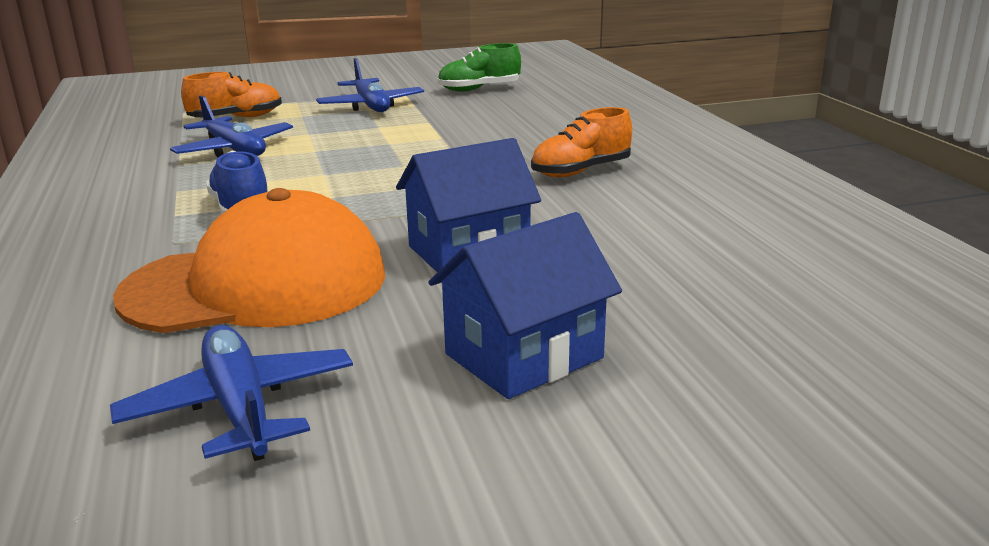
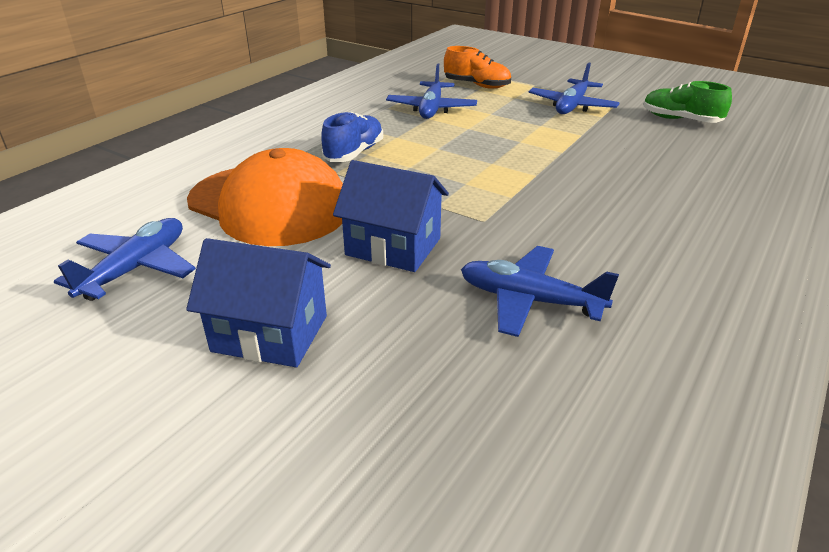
camera: 50 degrees right, 10 degrees up
orange shoe [531,107,632,177] -> none
none -> blue plane [461,246,619,337]

